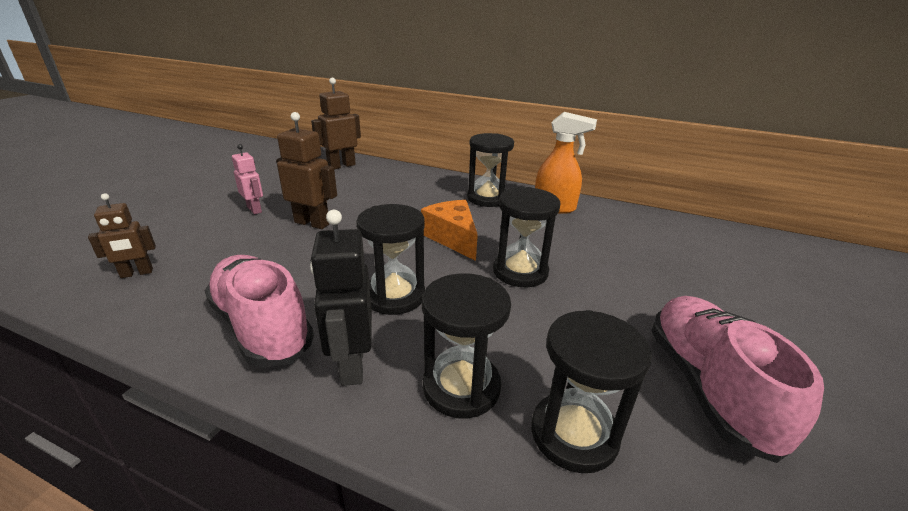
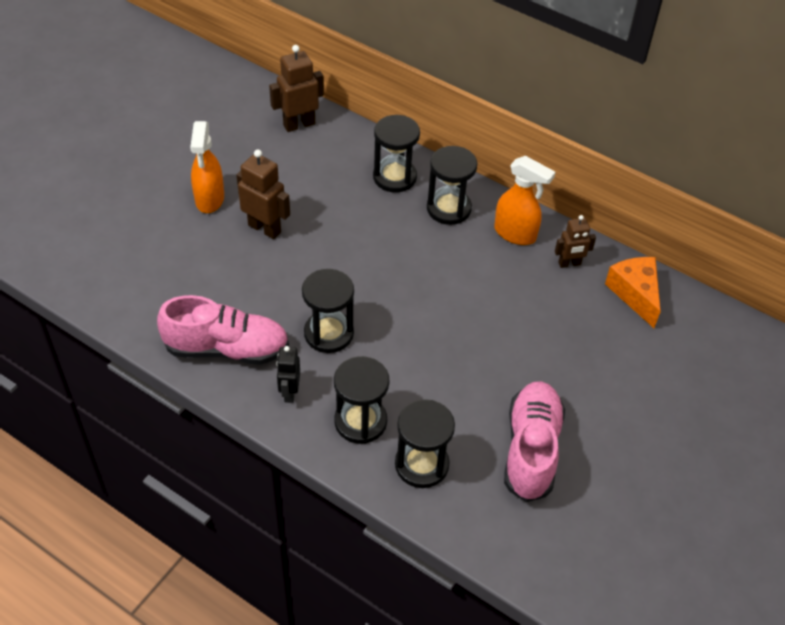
camera: 10 degrees right, 20 degrees up
brown robot [88,193,156,278] -> brown robot moved to [555,215,596,268]
pink shoe [205,255,314,368] -> pink shoe turned 120 degrees clockwise [157,295,289,365]
pink robot [232,144,263,214] -> orange spray bottle [190,121,224,213]
black robot [310,210,372,386] -> black robot [276,346,300,403], size x0.64
orange cheese [421,200,478,261] -> orange cheese moved to [605,257,661,328]
black hourglass [493,187,561,287] -> black hourglass moved to [373,115,420,193]

